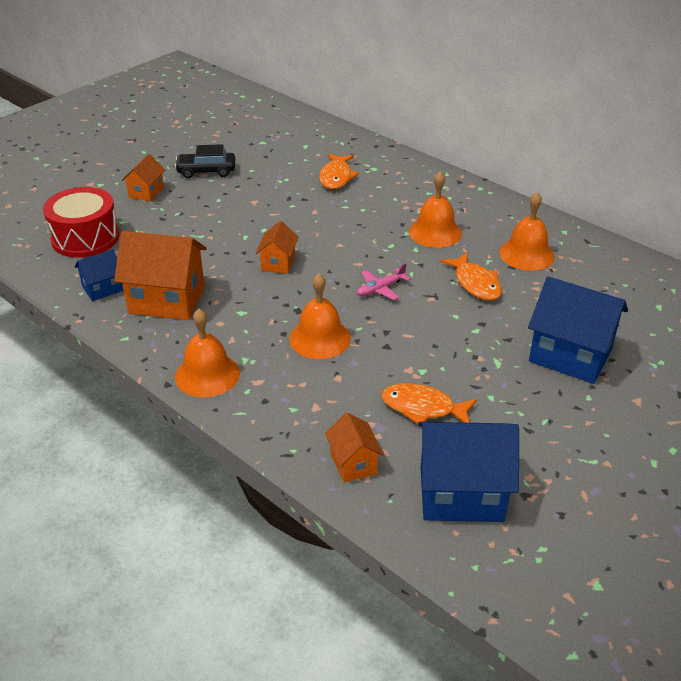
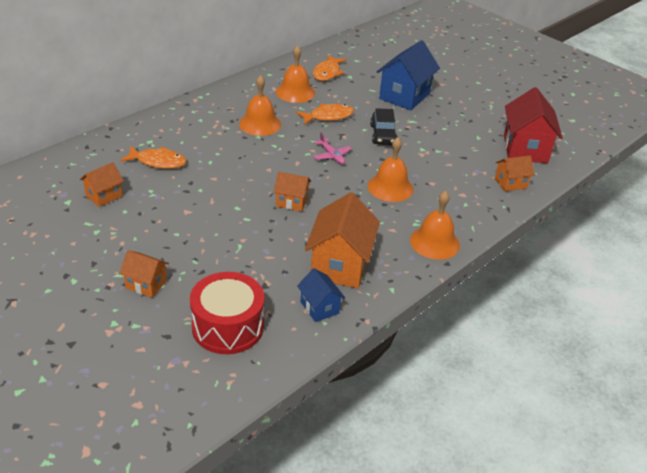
camera: 90 degrees left, 0 degrees up
black car [175,144,235,178] -> black car moved to [370,108,397,145]
orange fish [381,383,477,424] -> orange fish moved to [313,55,346,81]
blue house [418,422,519,522] -> red house [504,87,563,163]
none -> orange house [80,162,124,207]

